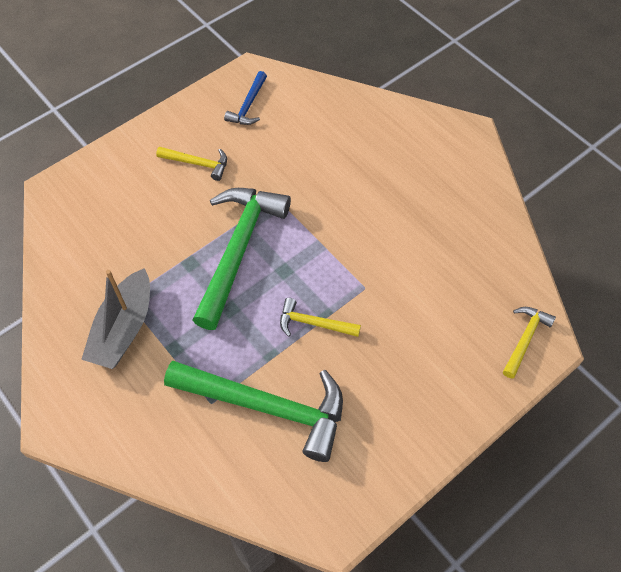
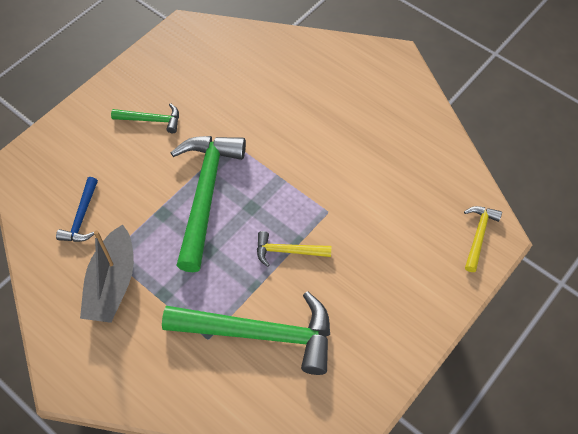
camera: 10 degrees left, 0 degrees up
yellow hammer [156,147,227,181] -> green hammer [111,103,179,133]
blue hammer [224,71,267,125] -> blue hammer moved to [56,177,98,242]

